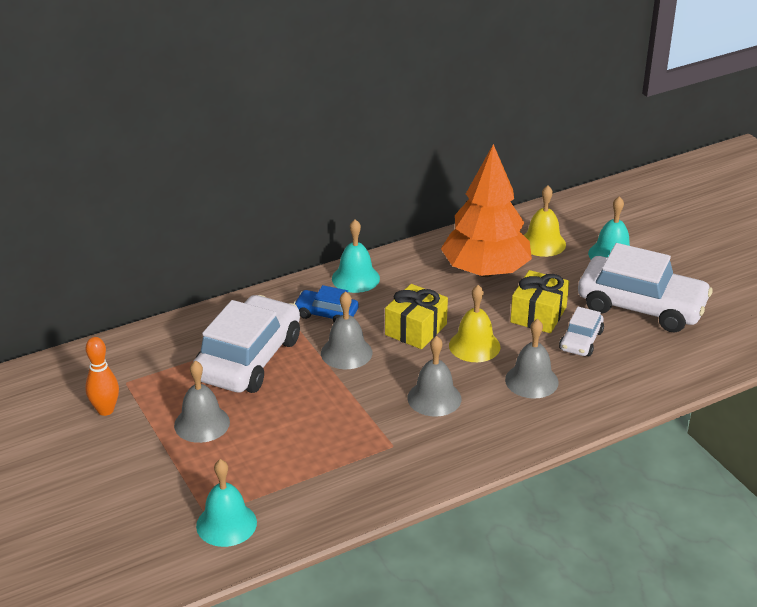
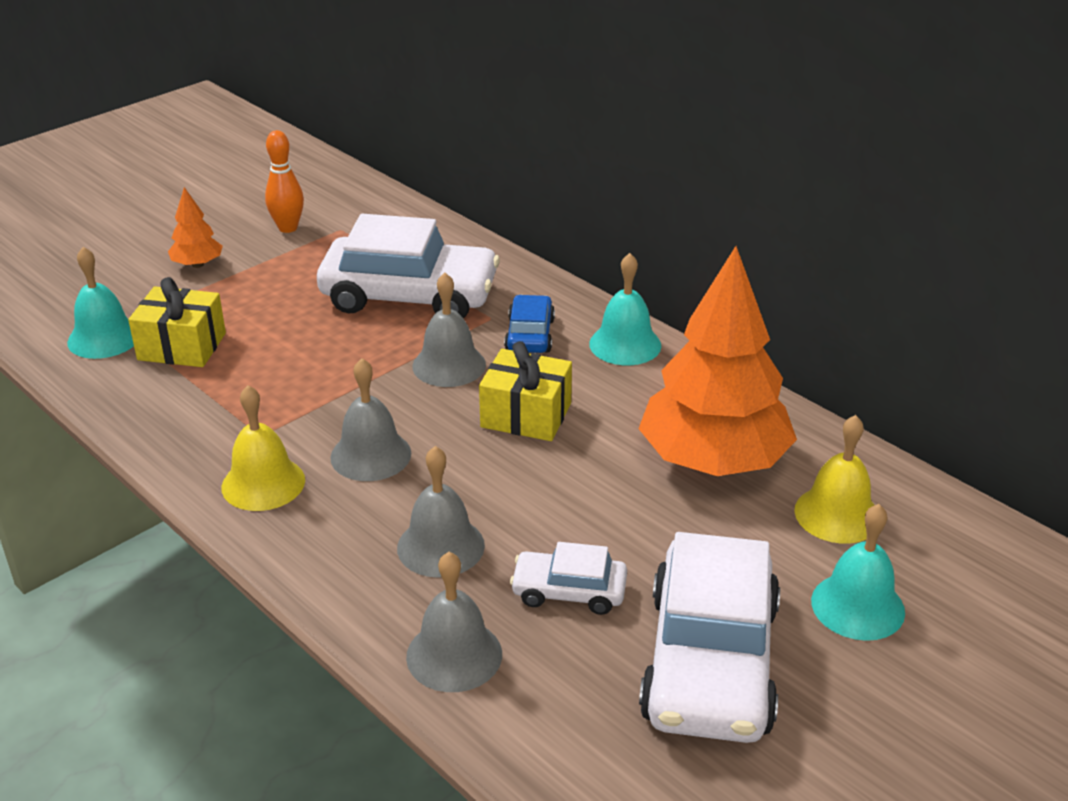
camera: 75 degrees right, 0 degrees up
grey bell [174,361,230,443] -> grey bell moved to [406,552,502,692]
yellow bell [449,285,500,362] -> yellow bell moved to [222,385,305,511]
yellow gift [510,270,569,333] -> yellow gift moved to [128,277,226,367]
none -> orange tree [168,187,223,268]

